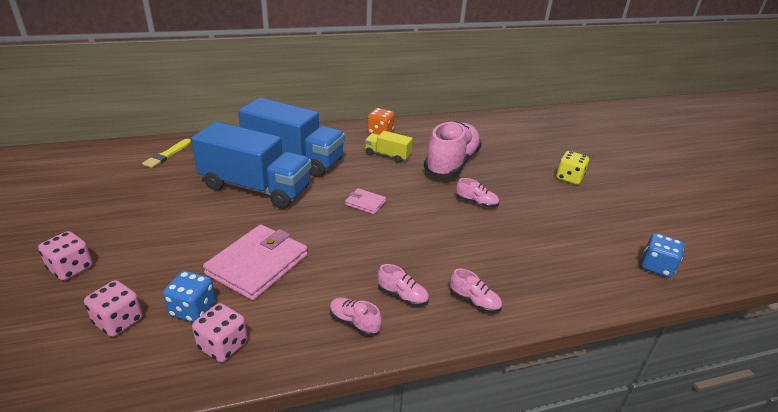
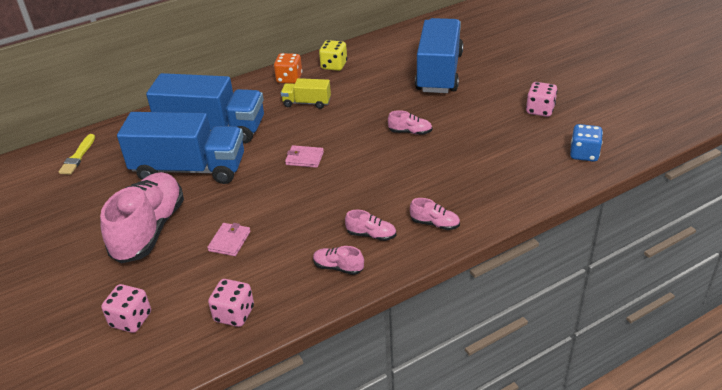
camera: 10 degrees left, 5 degrees up
pink dice [38,231,93,281] -> pink dice moved to [526,82,558,117]
blue dice [163,271,216,322] -> none
pink wallet [203,224,308,300] -> pink wallet [207,223,251,256], size x0.49
pink shoe [424,121,482,177] -> pink shoe moved to [100,172,184,264]
yellow dice [556,151,589,185] -> yellow dice moved to [319,40,347,71]
none -> blue truck [415,18,463,93]

